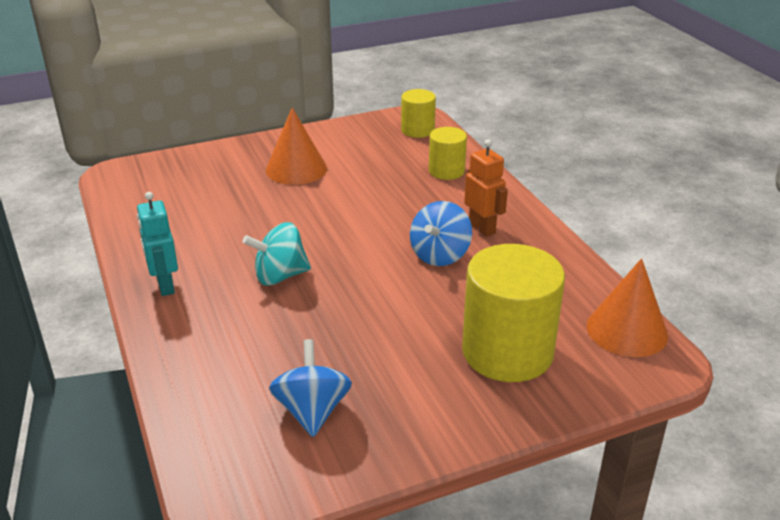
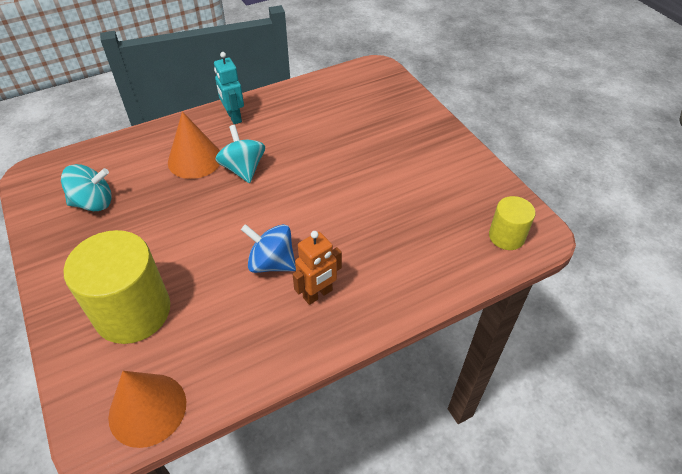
camera: 85 degrees right, 15 degrees up
turquoise robot [137,192,178,296] -> turquoise robot turned 90 degrees counterclockwise [214,52,244,124]
orange cone [266,107,327,185] -> orange cone moved to [168,112,220,179]
blue spinning top [269,339,352,437] -> turquoise spinning top [61,164,112,211]
yellow cylinder [429,127,467,180] -> none

